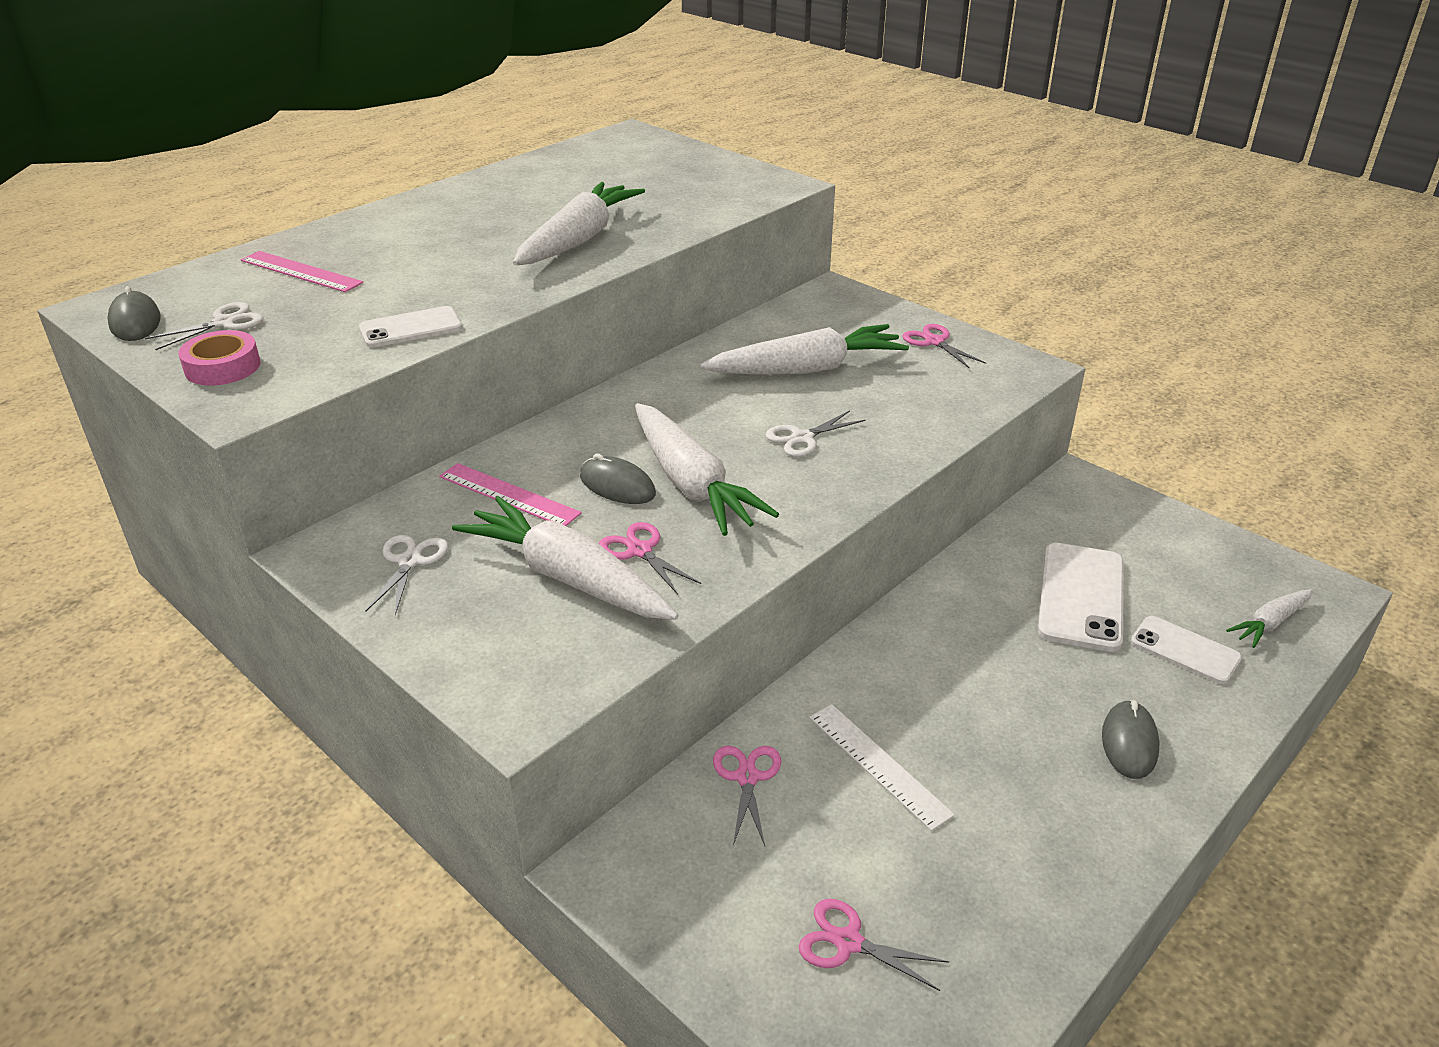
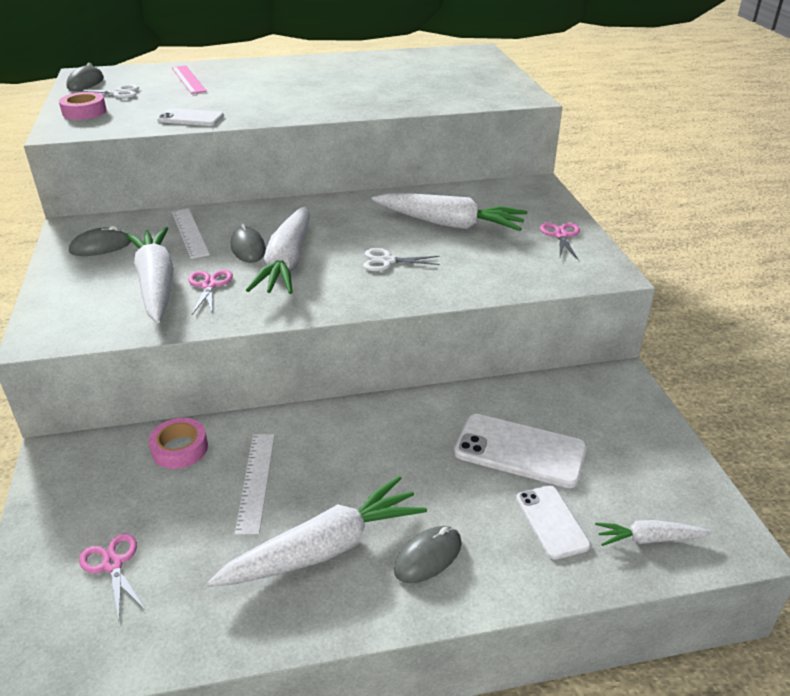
camera: 35 degrees right, 0 degrees up
white scissors [366,535,448,615] -> grey mouse [69,226,131,256]
pink ruler [439,463,582,526] -> white ruler [172,208,210,259]
white carrot [513,182,645,265] -> white carrot moved to [207,476,427,587]
pink scissors [713,746,781,846] -> pink tape [148,418,208,469]
white phone [1038,543,1124,652] -> white phone turned 60 degrees clockwise [454,414,587,488]

